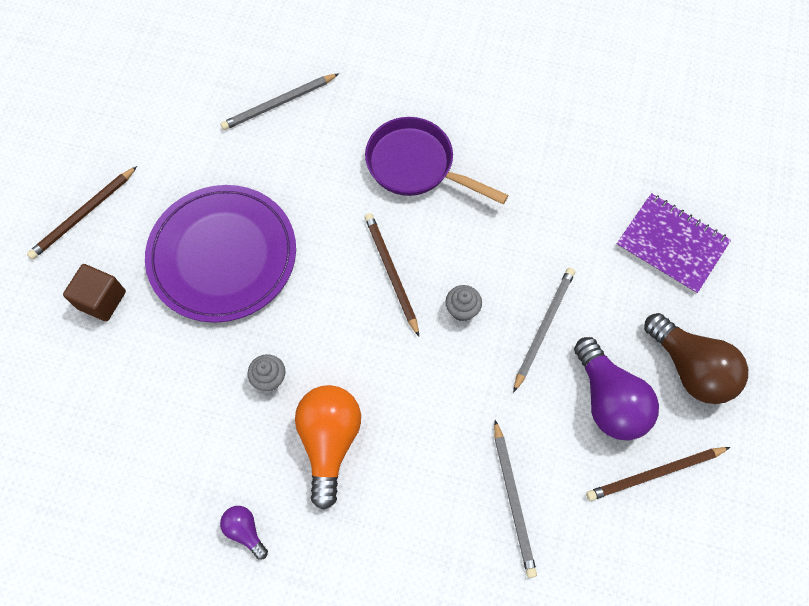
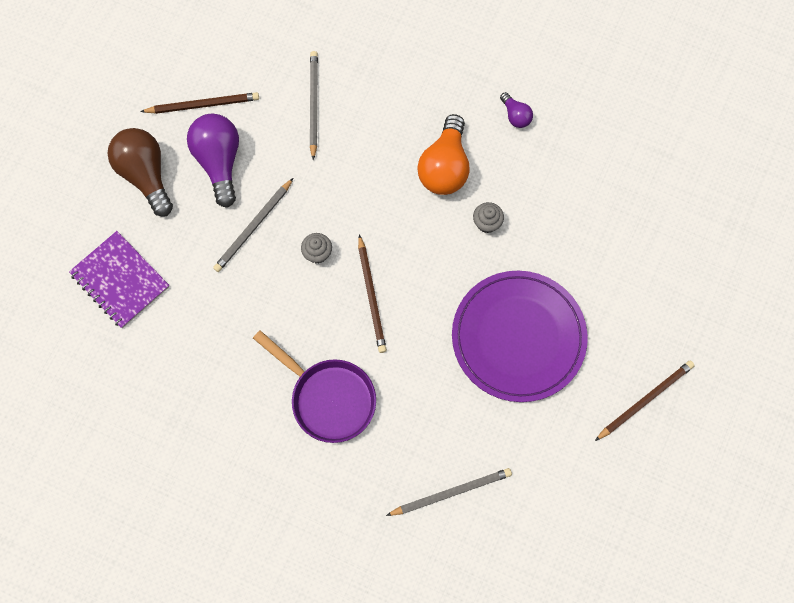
camera: 170 degrees left, 5 degrees up
brown cube [63,264,126,322] -> none

